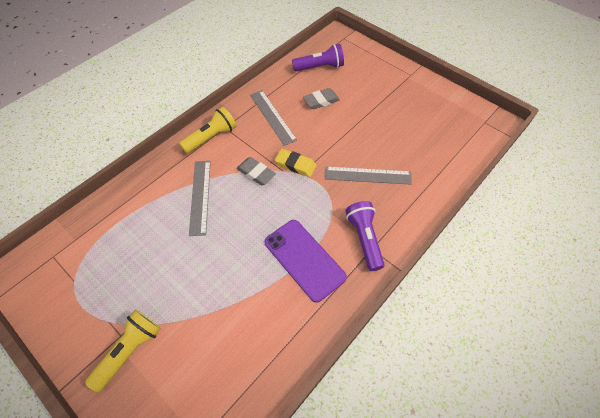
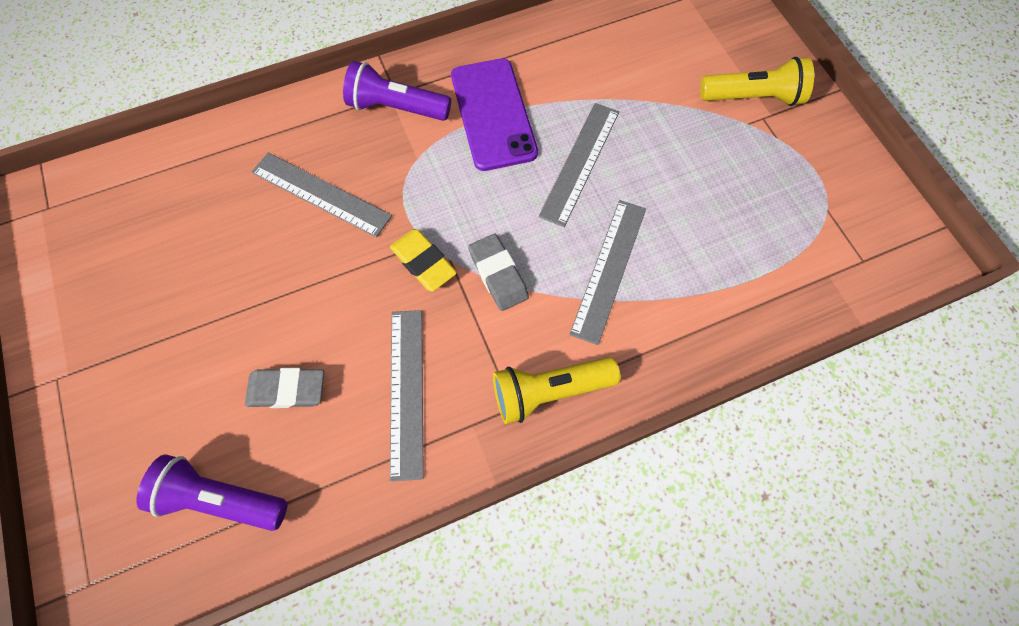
camera: 155 degrees left, 10 degrees up
yellow flashlight [85,310,161,392] -> yellow flashlight turned 150 degrees counterclockwise [700,57,814,106]
purple flashlight [345,201,385,271] -> purple flashlight turned 90 degrees clockwise [343,61,451,121]
none -> grey ruler [539,103,619,227]

